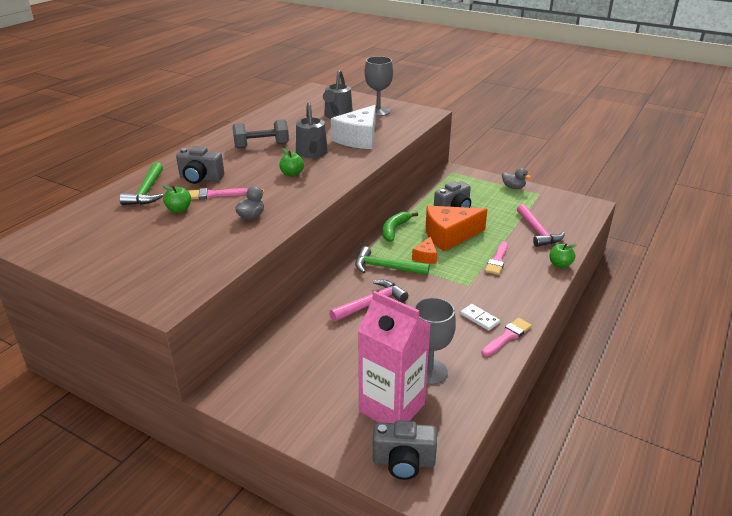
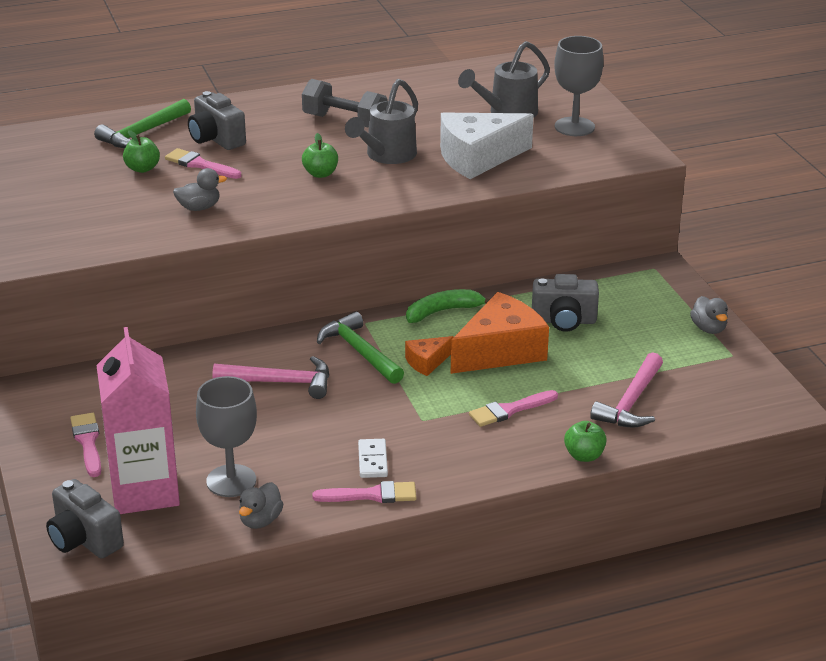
camera: 40 degrees right, 0 degrees up
orange cheese [426,206,488,251] -> orange cheese turned 120 degrees clockwise [451,292,549,374]
none -> pink brush [70,413,101,477]
none -> grey duck [239,482,283,529]

